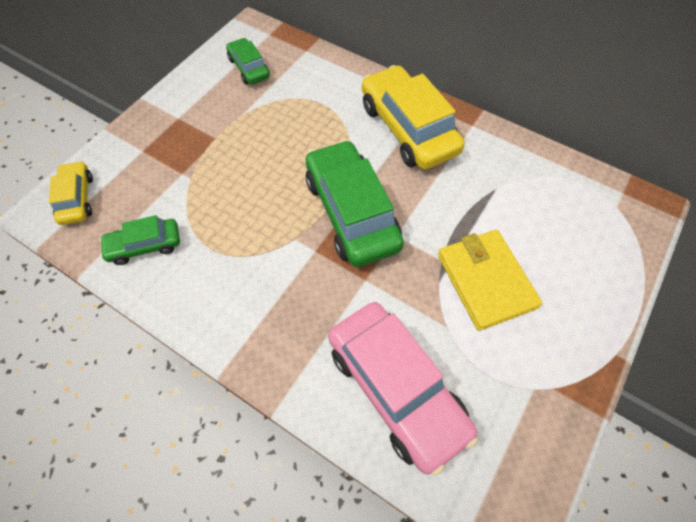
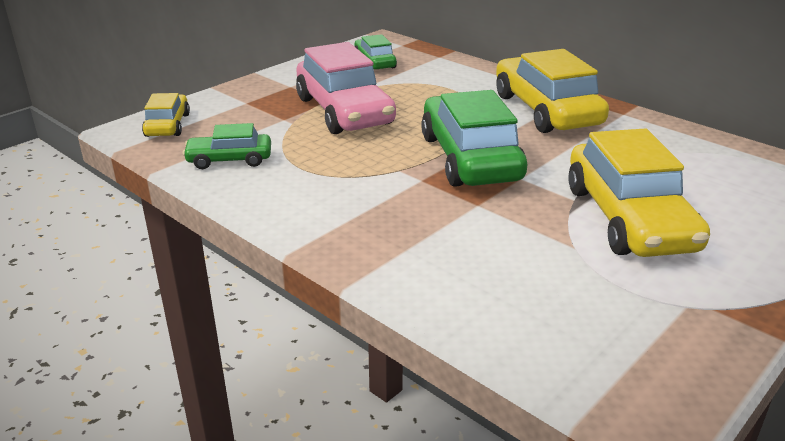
camera: 10 degrees right, 30 degrees down
pink car [328,302,478,476] -> pink car moved to [296,42,396,134]
yellow wallet [438,230,542,331] -> yellow car [568,128,710,257]

